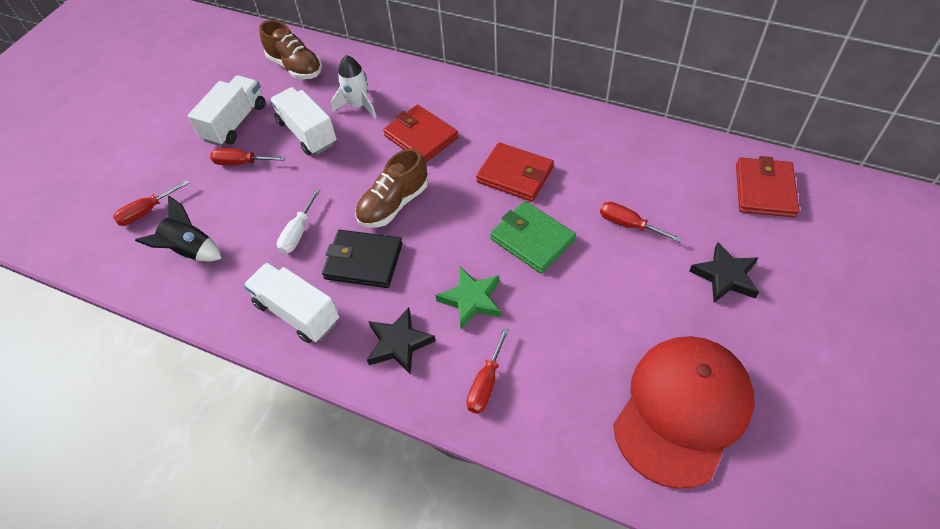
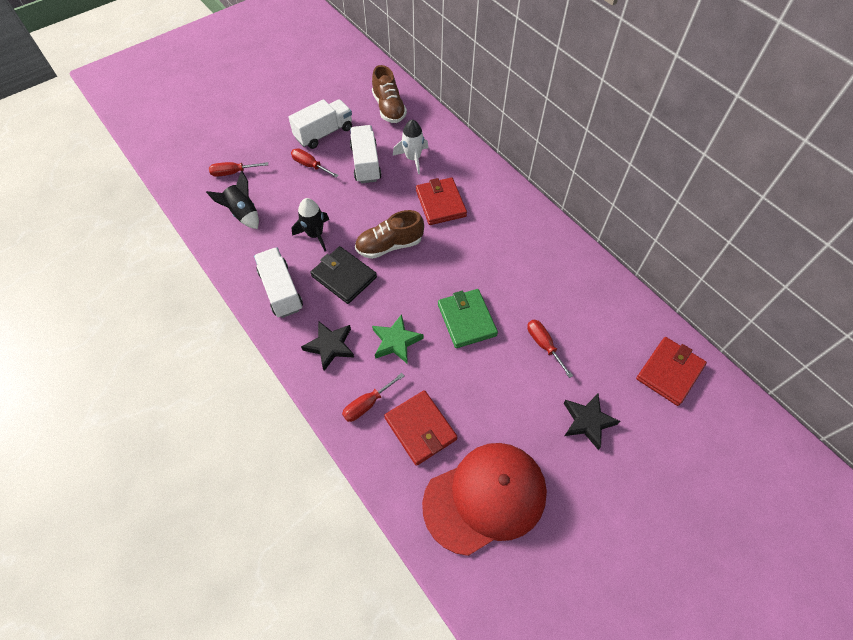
camera: 25 degrees right, 5 degrees up
white screwdriver [277,189,320,254] -> black rocket [292,198,329,251]
red wallet [476,142,554,202] -> red wallet moved to [384,390,457,466]

